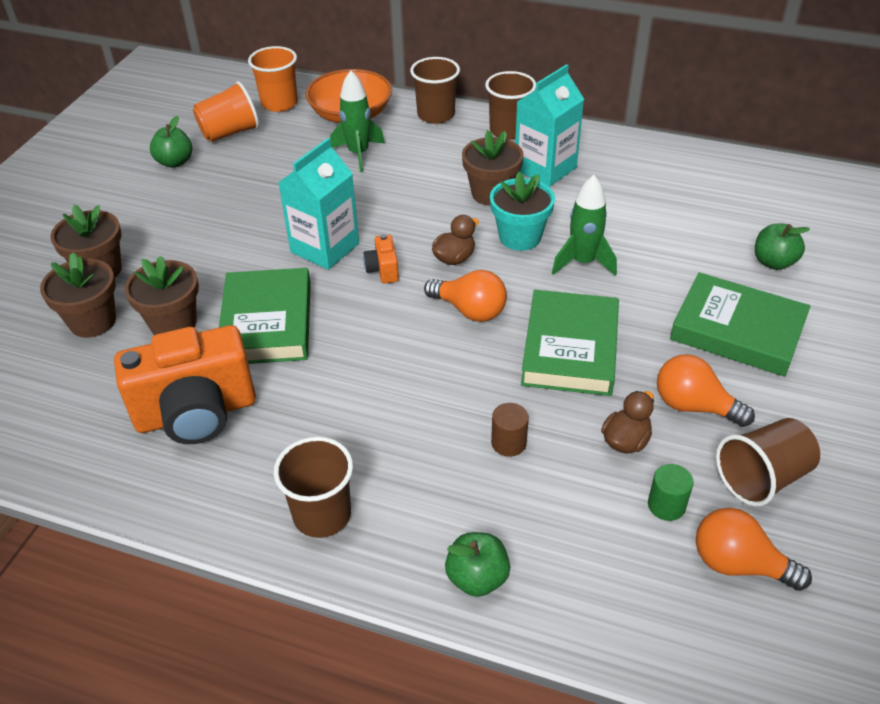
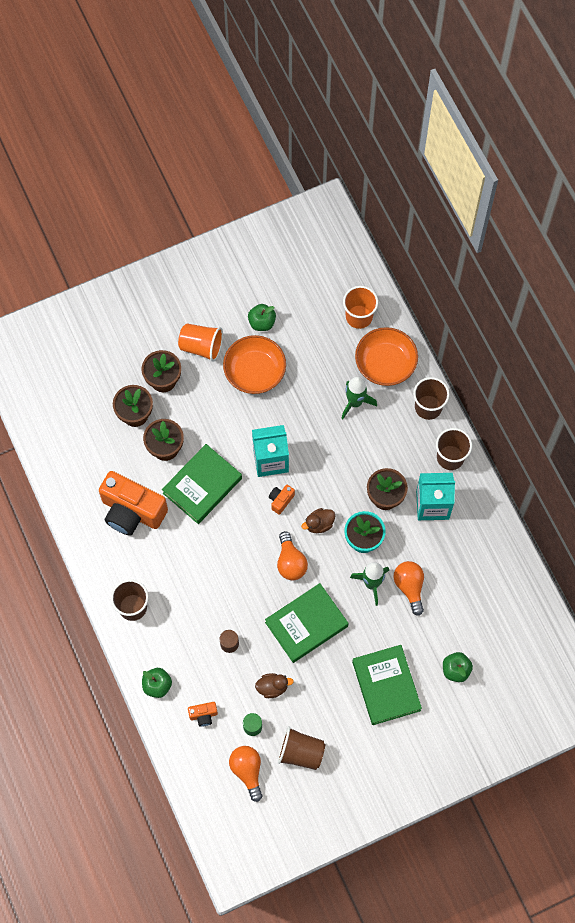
camera: 45 degrees right, 25 degrees up
orange cup [193,81,259,142] -> orange cup moved to [178,323,223,362]
brown duck [432,215,479,265] -> brown duck turned 150 degrees clockwise [301,508,335,533]
orange light bulb [657,354,755,427] -> orange light bulb moved to [394,561,424,616]
none -> orange camera [188,702,218,727]
none -> orange bowl [223,335,286,394]

